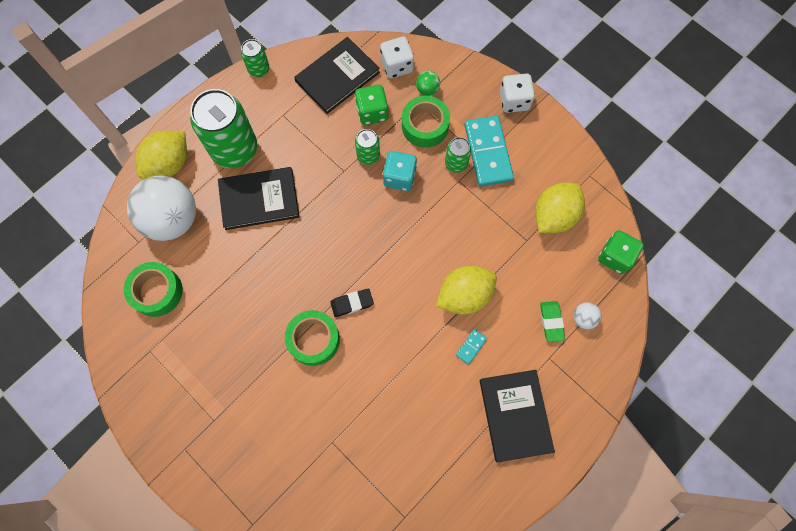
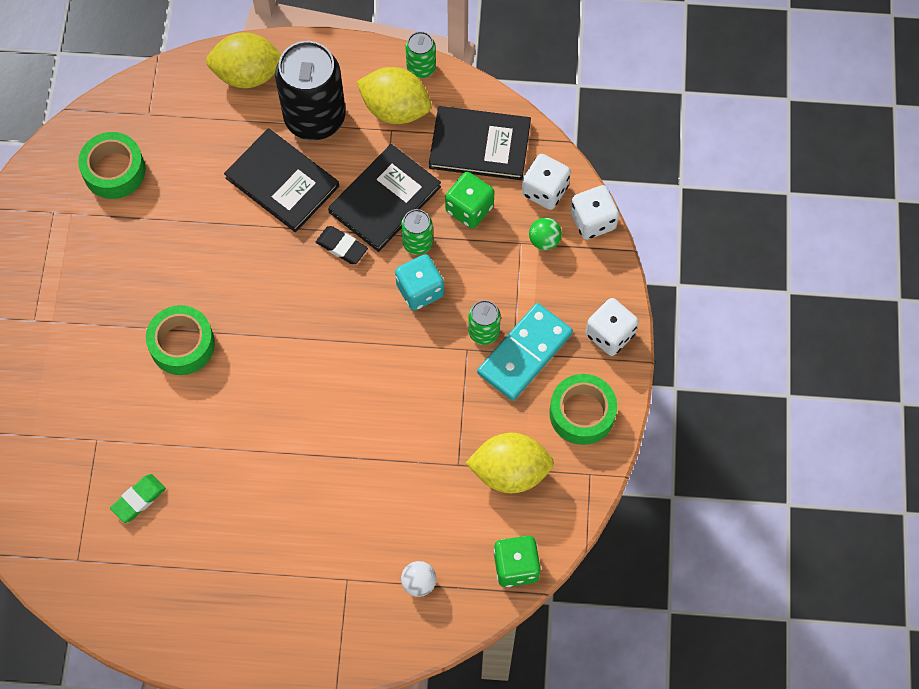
camera: 50 degrees right, 5 degrees down
white ball [127,175,196,241] -> none
green can [190,89,257,168] -> black can [275,41,345,140]
black eraser [330,288,374,317] -> black eraser moved to [316,226,368,264]
green tape [402,96,450,148] -> green tape moved to [549,374,617,445]
yellow lemon [436,266,497,314] -> yellow lemon moved to [357,67,432,124]
turquoise domino [456,329,487,364] -> none
black book [480,370,555,462] -> black book moved to [328,144,441,252]
green eraser [540,301,565,342] -> green eraser moved to [110,474,166,523]
none -> white dice [570,185,619,240]

